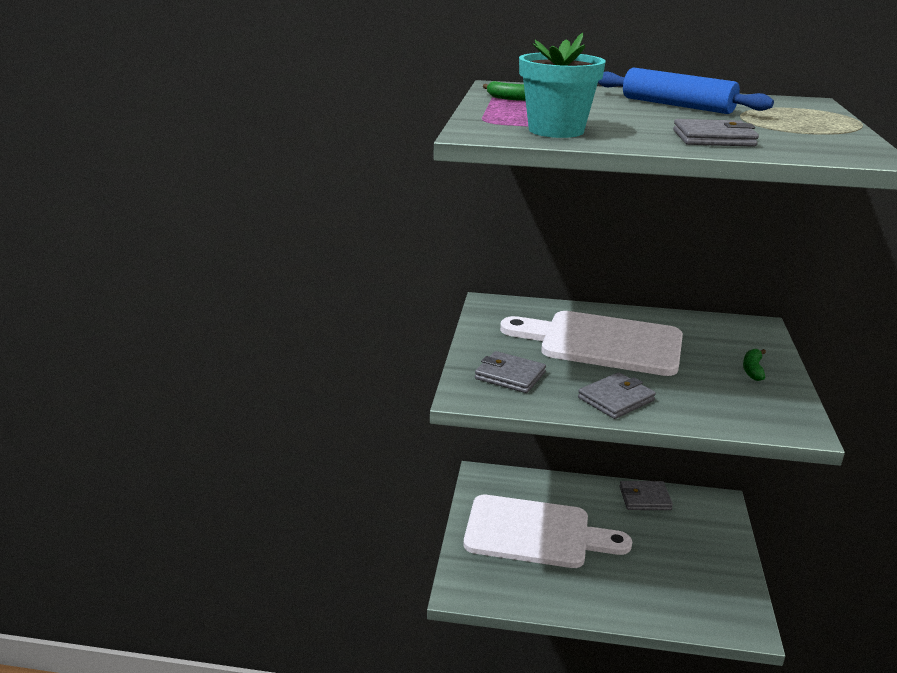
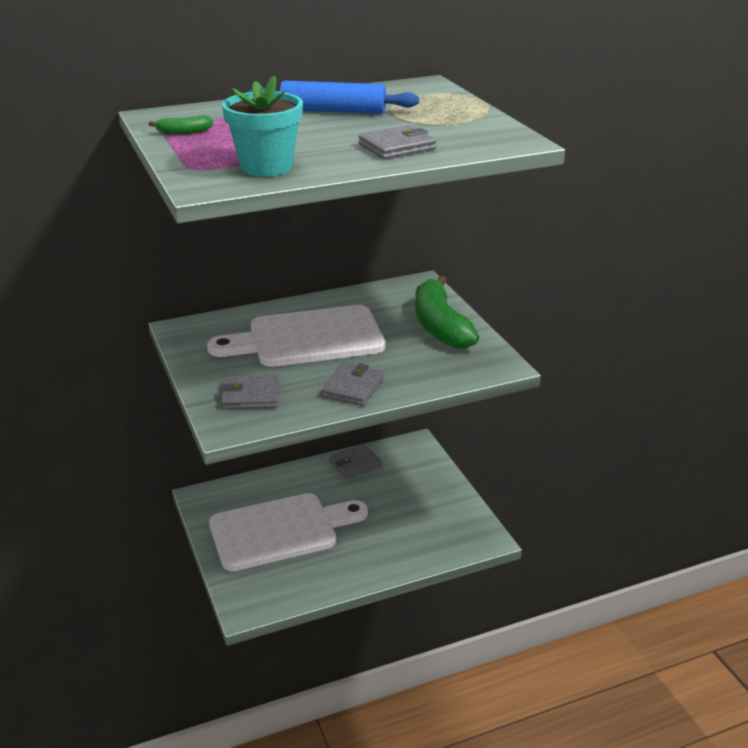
camera: 30 degrees left, 5 degrees up
green banana [743,349,766,381] -> green banana [415,276,479,349], size x2.47

